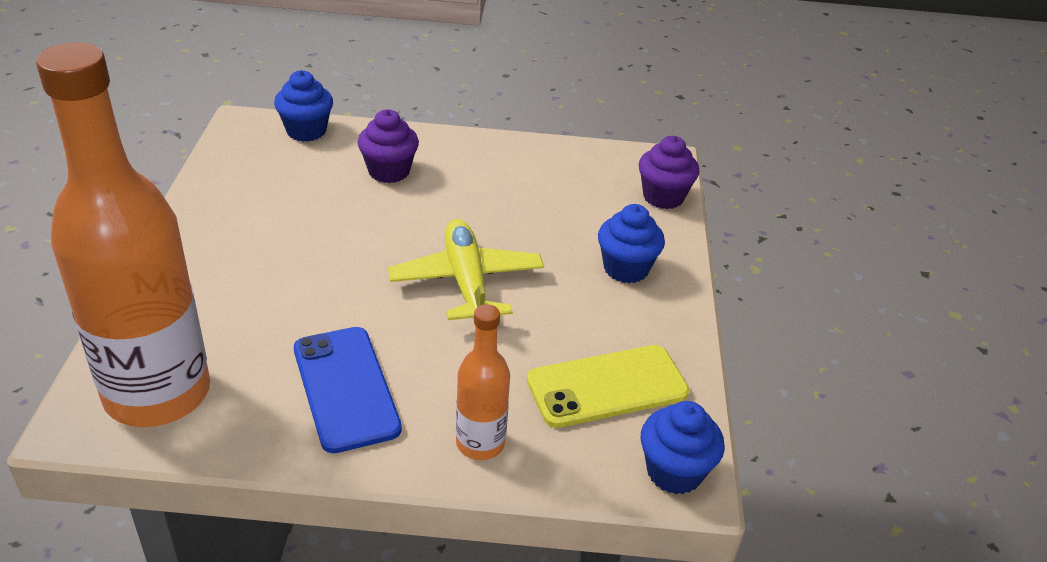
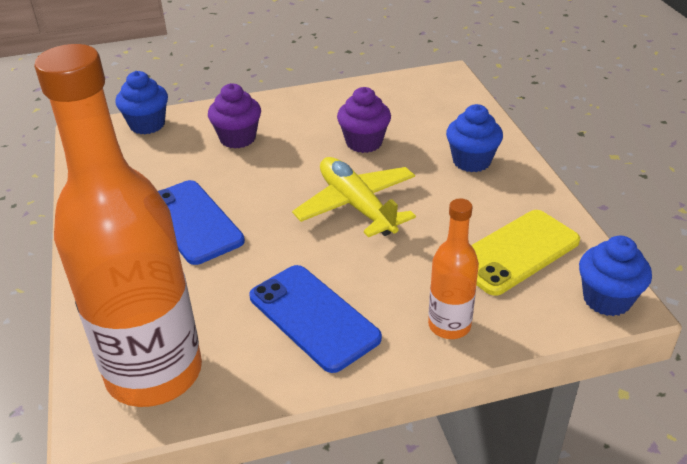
camera: 15 degrees left, 0 degrees up
purple cupcake [639,136,699,209] -> purple cupcake moved to [337,87,391,153]
none -> blue phone [158,180,245,265]

